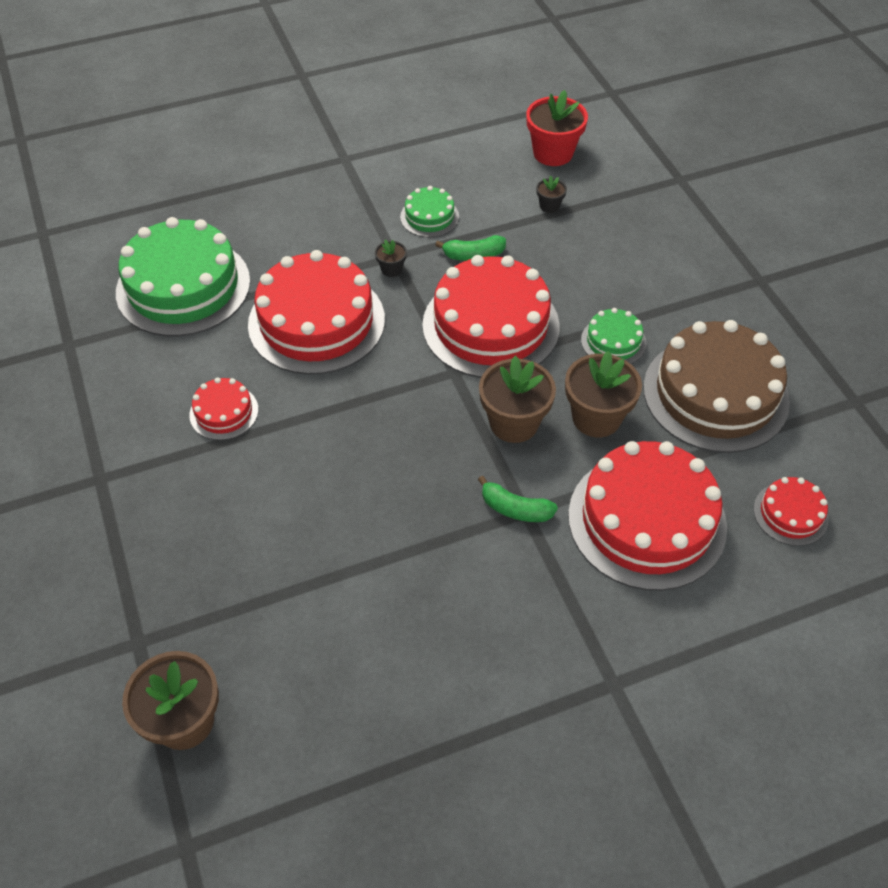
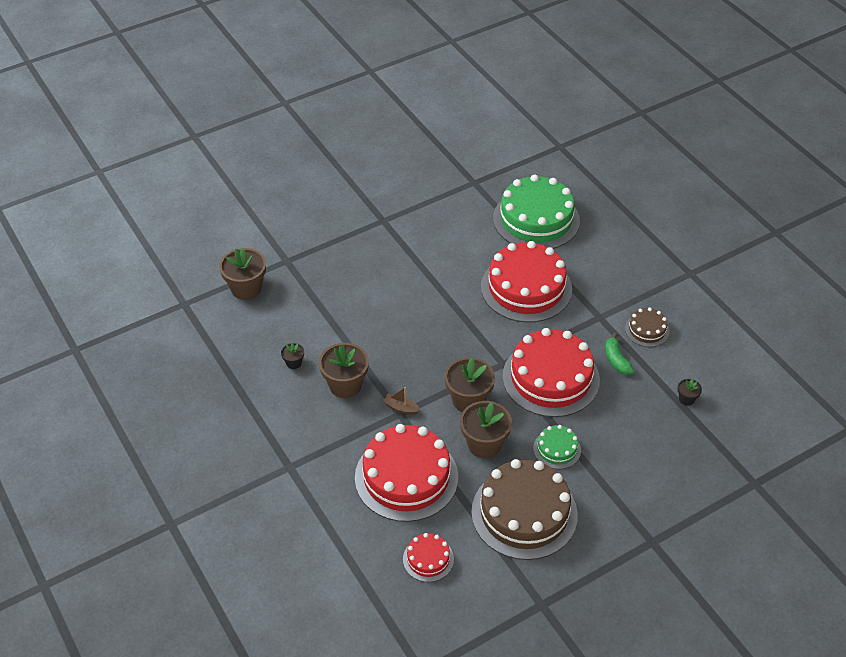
camera: 80 degrees right, 5 degrees down
red cake [189,377,259,440] -> none
black flower pot [375,240,407,277] -> black flower pot moved to [281,343,304,369]
green cake [400,186,459,237] -> brown cake [625,308,670,347]
green banana [478,476,558,522] -> brown boat [383,387,421,415]
red flower pot [526,90,588,166] -> none
none -> brown flower pot [319,343,369,398]

